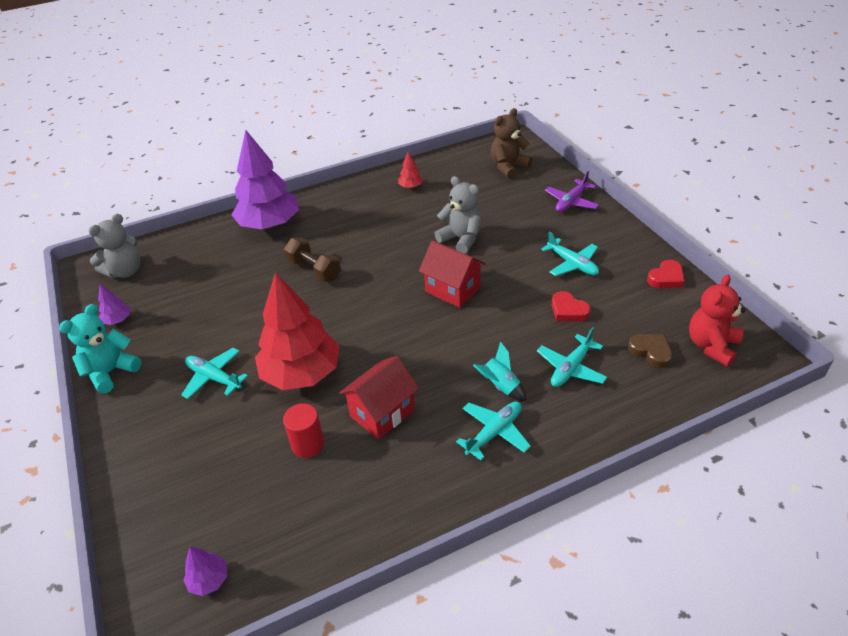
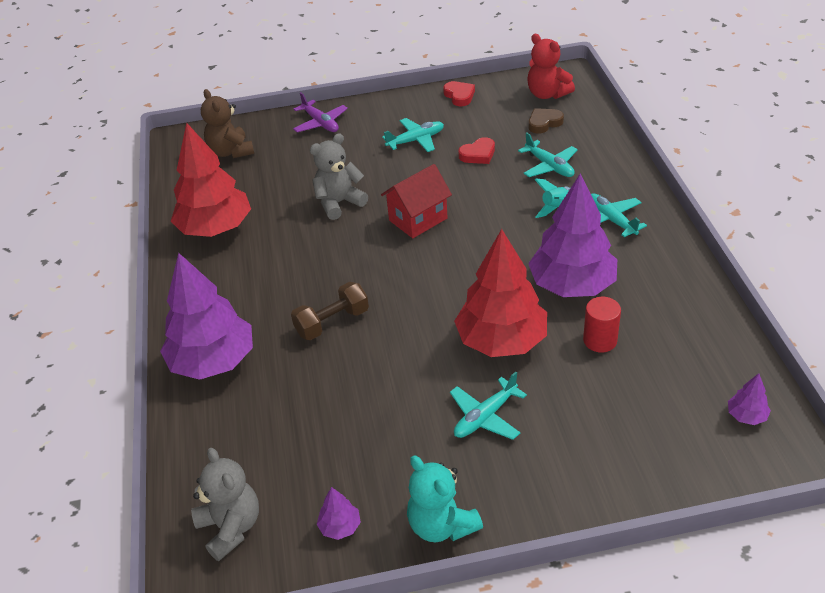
camera: 75 degrees left, 0 degrees up
red house [339,356,419,440] -> purple tree [528,173,617,297]
red tree [398,152,423,188] -> red tree [171,123,251,237], size x2.47

